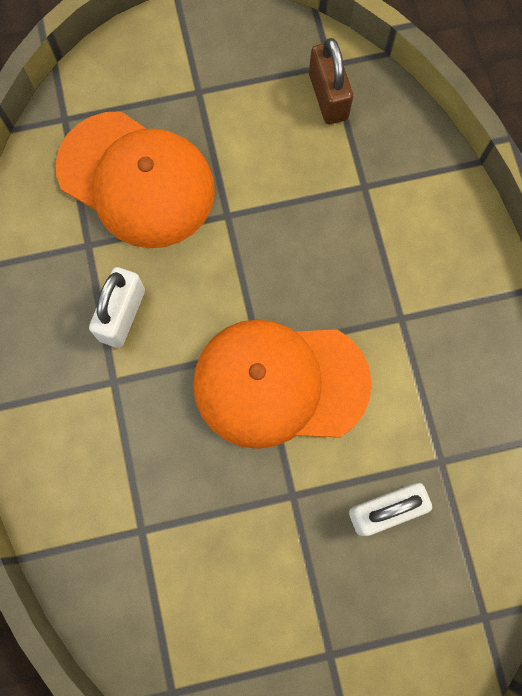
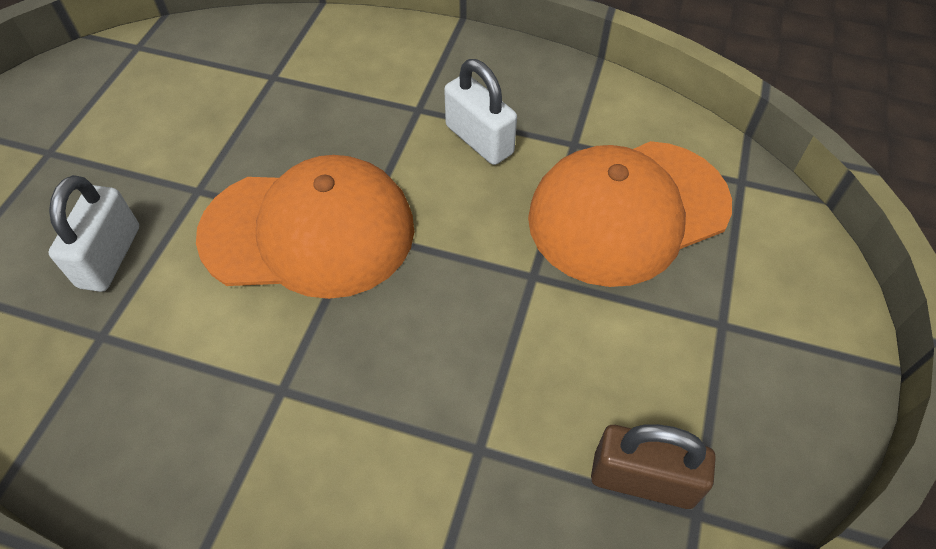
camera: 120 degrees right, 20 degrees down
orange cap [193,319,372,449] -> orange cap turned 60 degrees clockwise [196,155,414,299]

